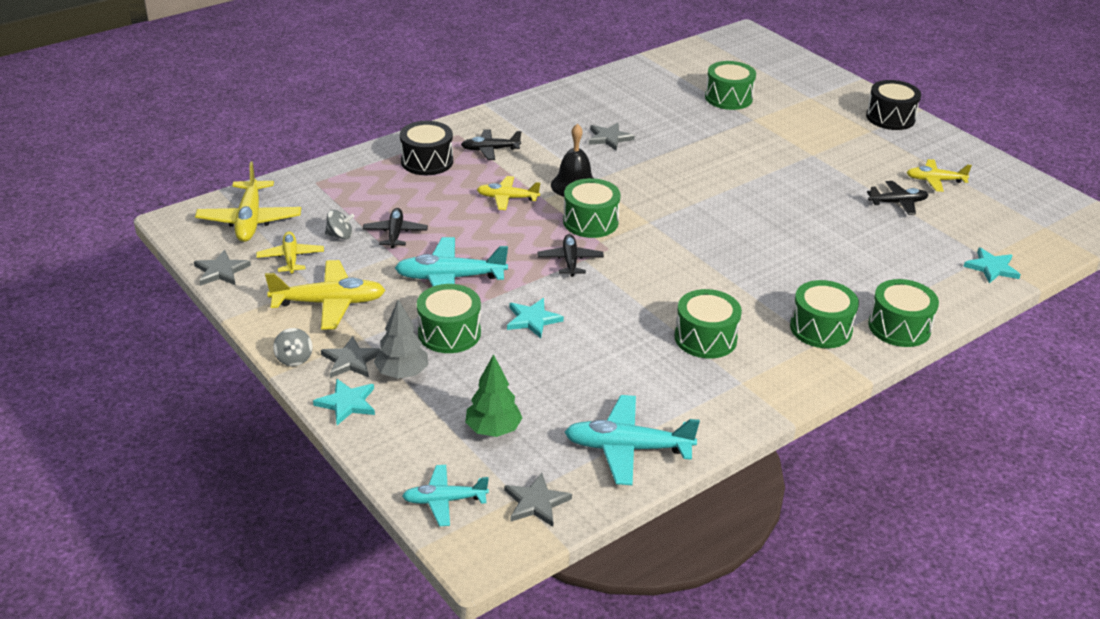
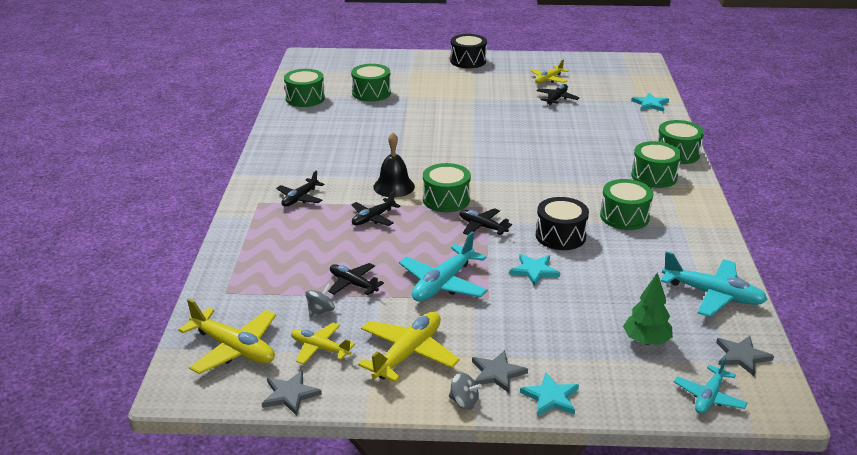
camera: 50 degrees left, 5 degrees down
grey tree [374,299,428,379] -> none
black drum [400,121,453,175] -> black drum moved to [536,197,589,250]
green drum [417,284,481,353] -> green drum moved to [284,69,325,107]
yellow plane [477,176,541,210] -> black plane [351,191,400,226]
turquoise plane [565,395,700,485] -> turquoise plane turned 105 degrees counterclockwise [661,251,768,317]
grey star [589,123,635,151] -> none

